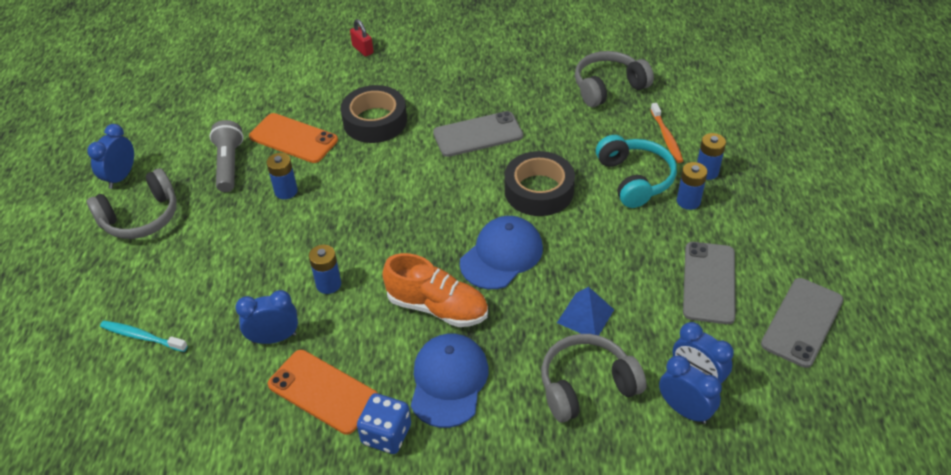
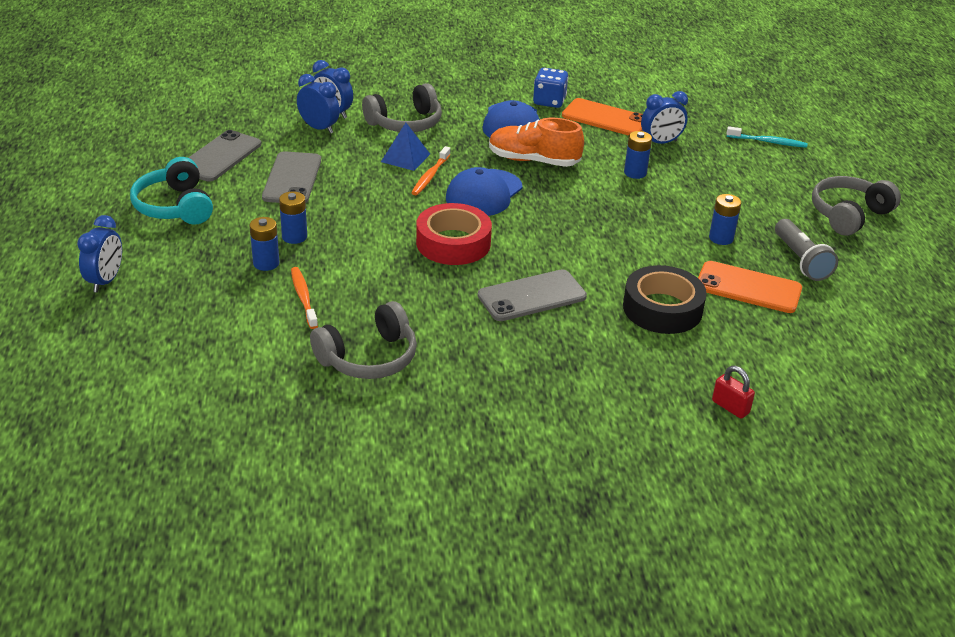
camera: 170 degrees right, 10 degrees down
blue clock [87,124,134,189] -> blue clock moved to [77,215,122,293]
black tape [504,151,575,216] -> red tape [416,203,492,265]
turquoise headphones [596,135,677,208] -> turquoise headphones moved to [130,157,213,225]
none -> orange toothbrush [411,146,450,195]

